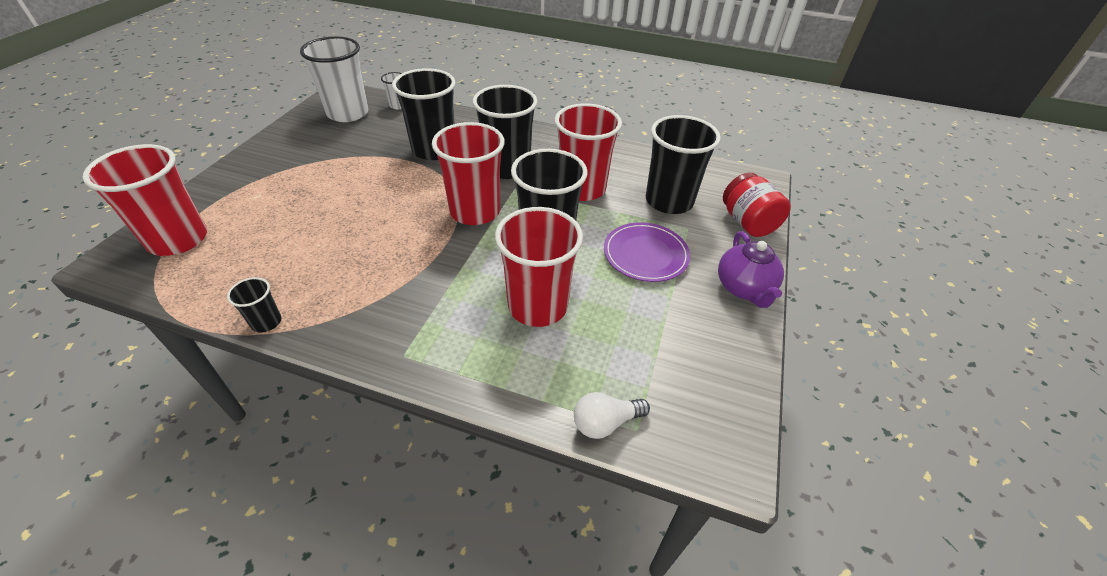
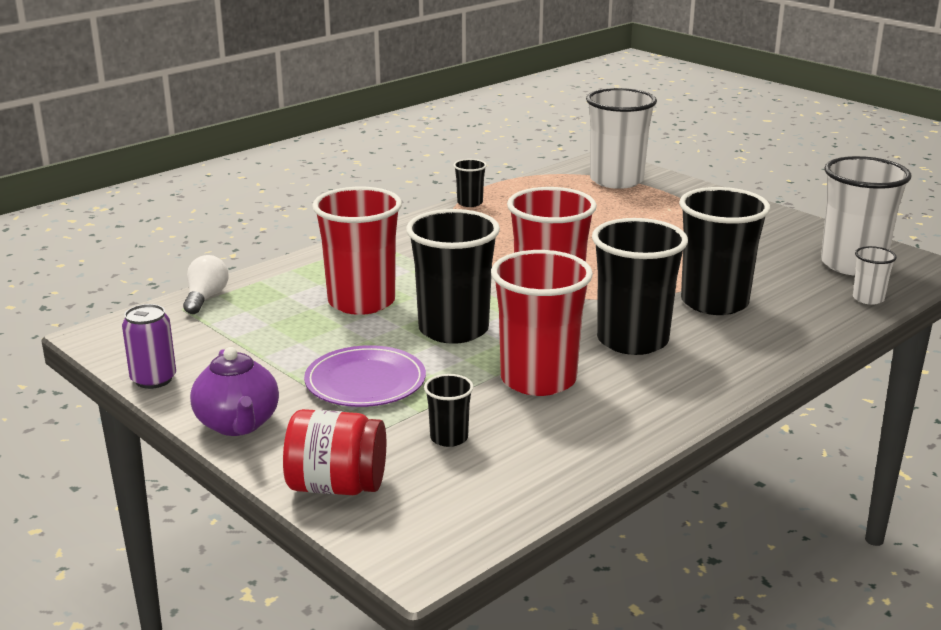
camera: 120 degrees right, 20 degrees down
red cup [82,144,207,256] -> white cup [586,88,657,189]
black cup [646,115,721,214] -> black cup [424,374,474,447], size x0.46
purple teapot [718,231,784,308] -> purple teapot turned 135 degrees counterclockwise [190,347,279,436]
none -> purple can [122,304,176,389]

